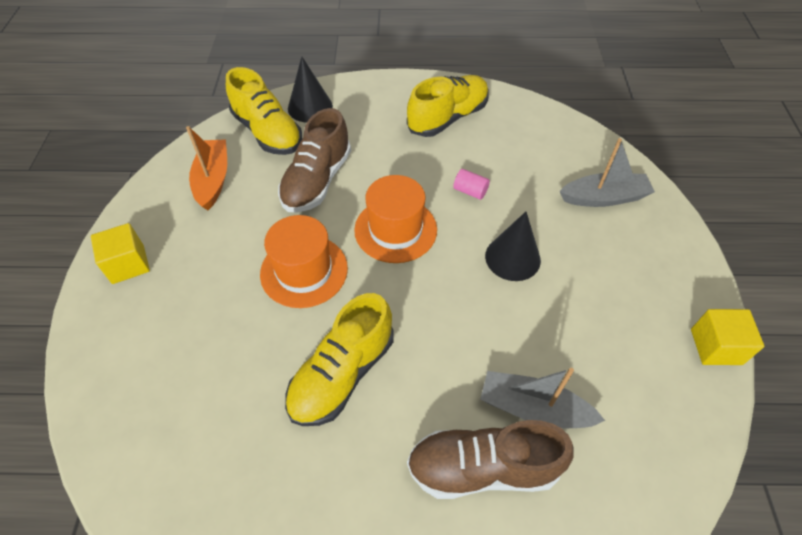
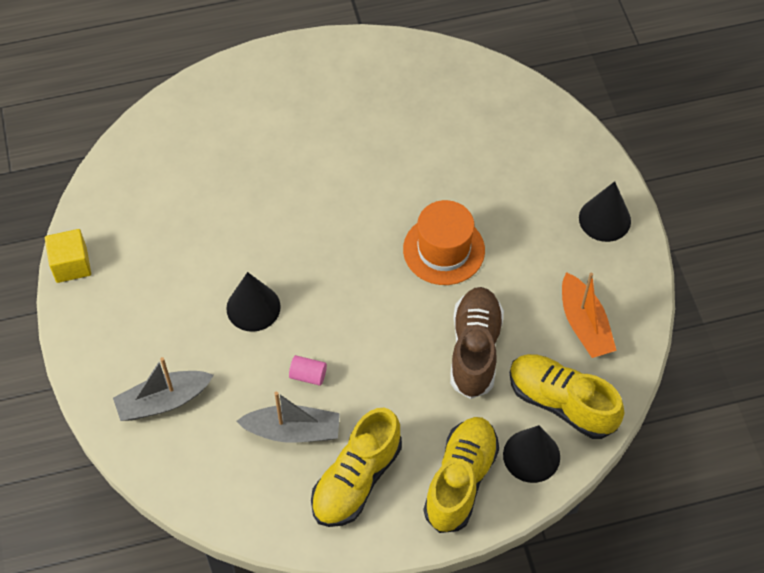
camera: 165 degrees right, 5 degrees up
yellow cube [91,223,150,284] -> black cone [579,181,631,242]
yellow shoe [285,293,394,426] -> yellow shoe moved to [423,417,499,533]
orange hat [354,175,437,263] -> none
brown shoe [407,420,574,499] -> none
grey boat [480,368,605,428] -> grey boat moved to [236,392,340,442]

